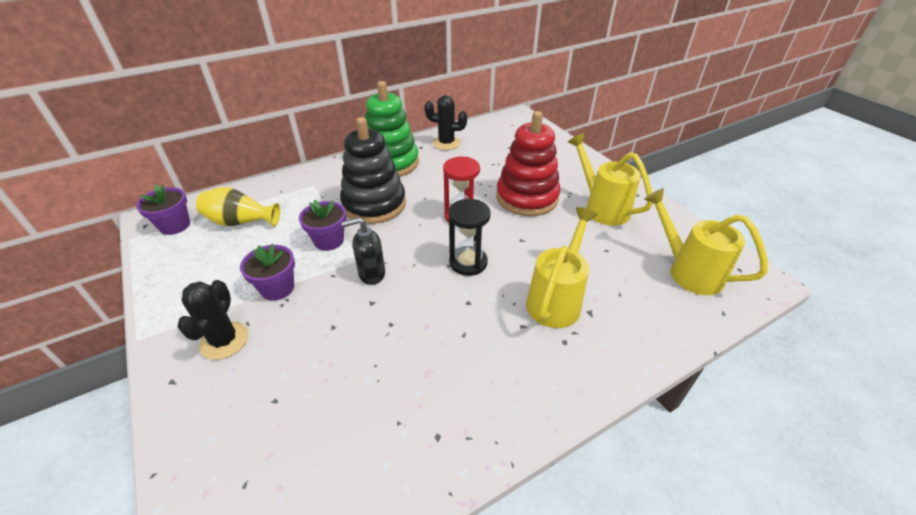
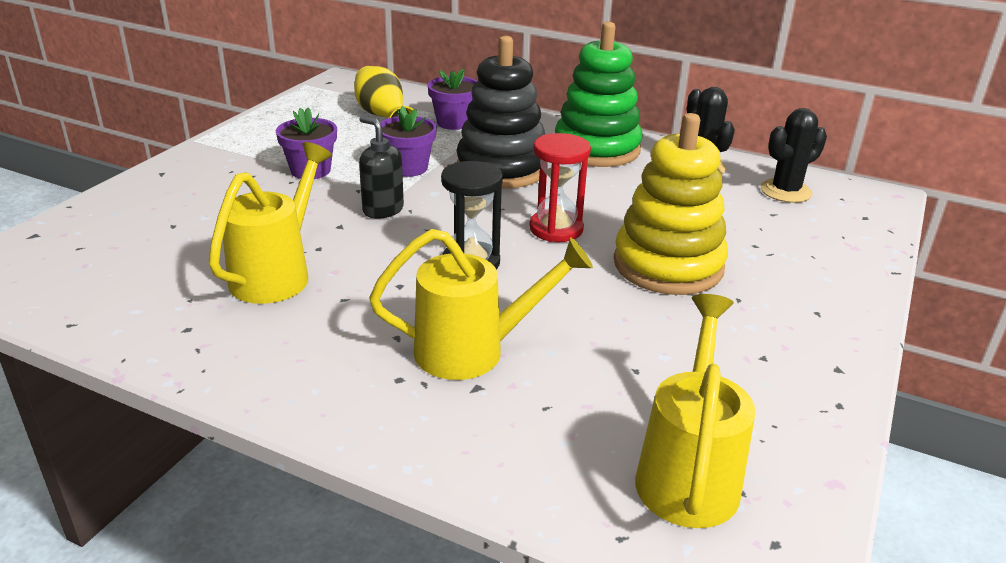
camera: 55 degrees right, 10 degrees down
purple flower pot [136,185,190,235] -> purple flower pot moved to [428,69,477,130]
black cactus [177,280,248,360] -> black cactus moved to [760,108,827,203]
red stacking toy [496,111,560,216] -> yellow stacking toy [614,113,728,295]
yellow watering can [568,133,653,226] -> yellow watering can moved to [209,142,332,304]

